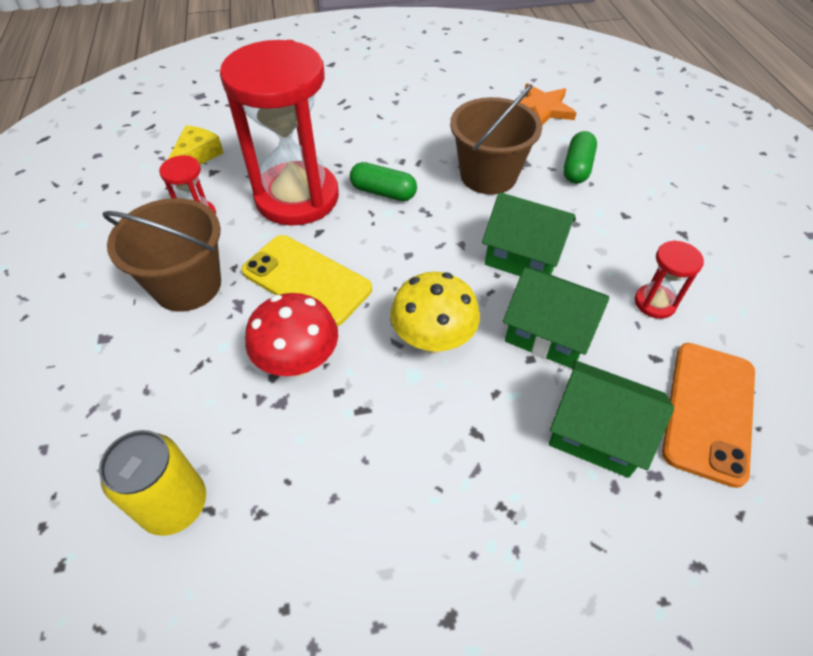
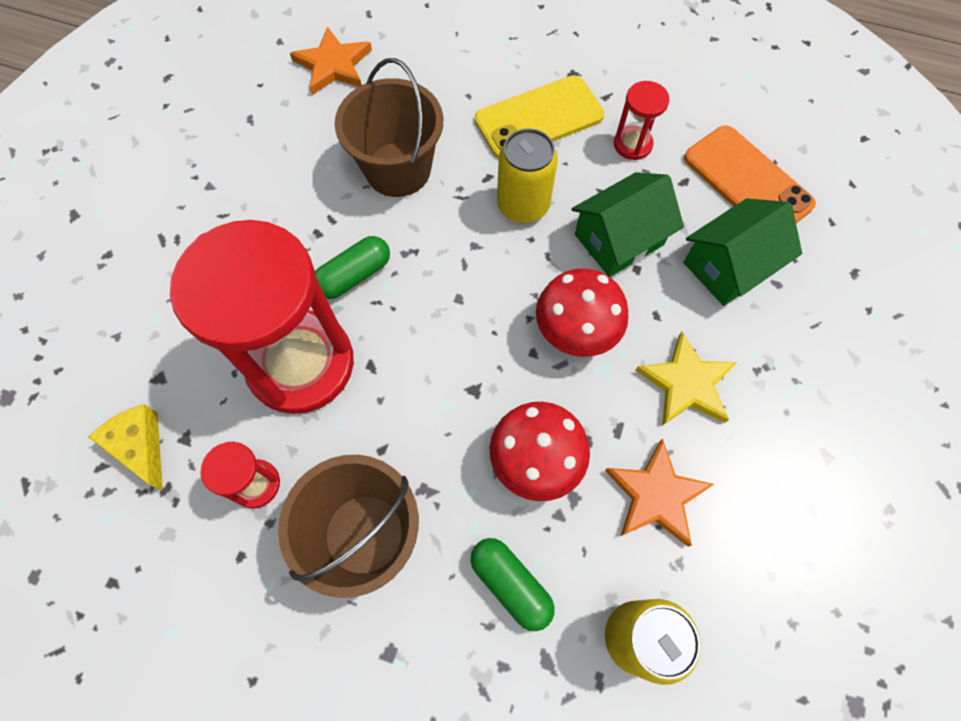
camera: 60 degrees left, 15 degrees up
yellow phone [242,235,372,326] -> yellow phone moved to [475,75,604,159]
yellow mushroom [390,272,480,354] -> red mushroom [536,268,628,357]
green house [482,192,576,276] -> yellow can [497,128,558,223]
green capsule [563,131,597,184] -> green capsule moved to [471,538,554,631]
none -> orange star [605,439,714,547]
none -> yellow star [635,332,737,426]

